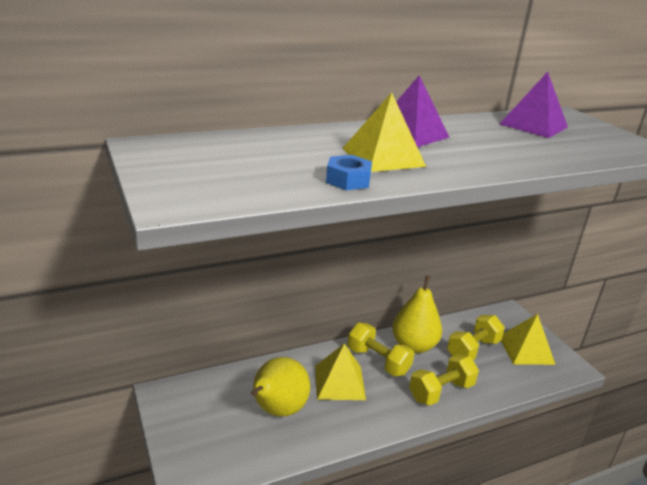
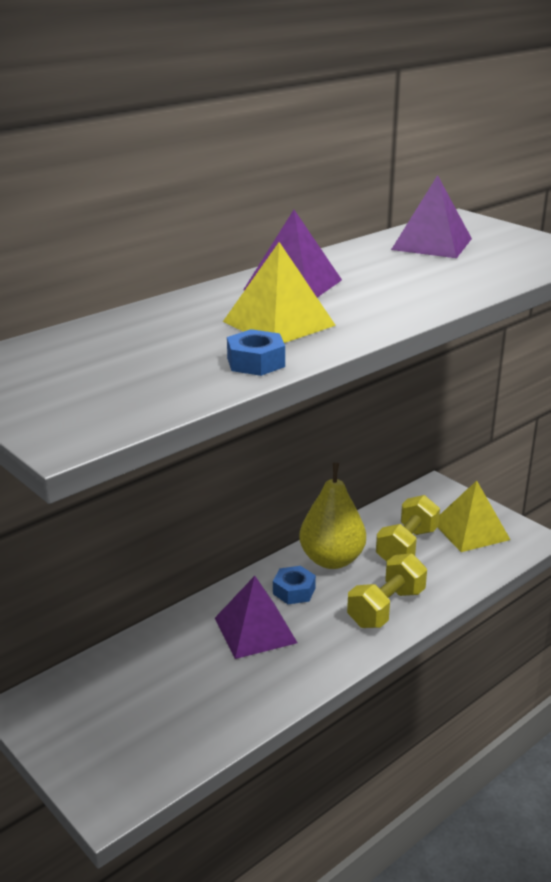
camera: 15 degrees left, 0 degrees up
yellow pear [251,357,310,417] -> none
yellow pyramid [315,343,366,400] -> purple pyramid [215,576,297,659]
yellow dumbbell [347,323,414,376] -> blue nut [273,566,316,604]

